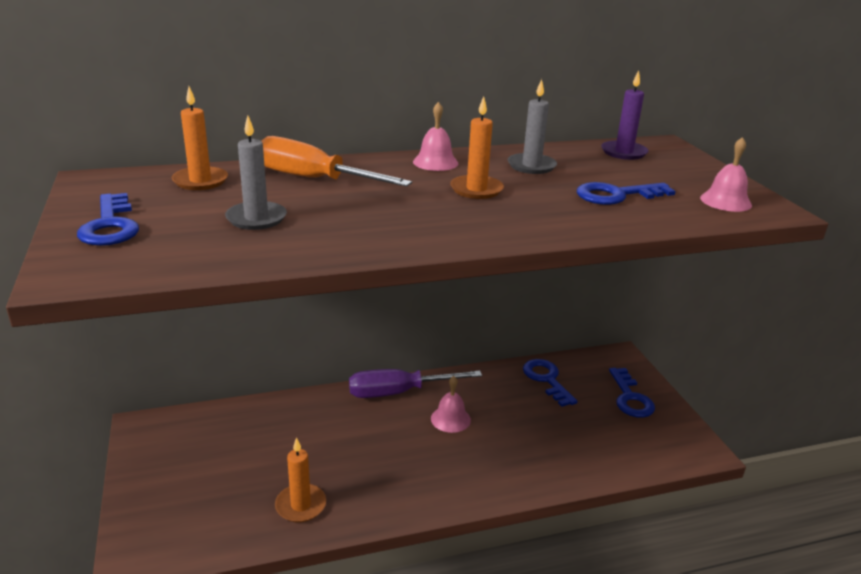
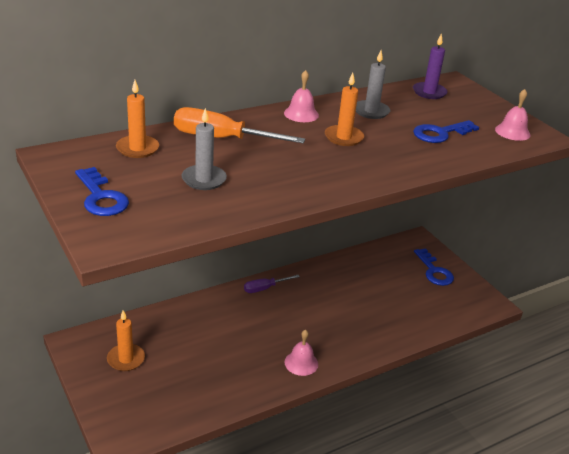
camera: 15 degrees left, 5 degrees up
orange candle [275,437,326,522] -> orange candle moved to [107,311,145,371]
purple screwdriver [349,369,482,398] -> purple screwdriver [244,275,300,293], size x0.56
pink bell [431,376,471,433] -> pink bell moved to [285,330,318,376]
blue key [523,359,578,407] -> none

